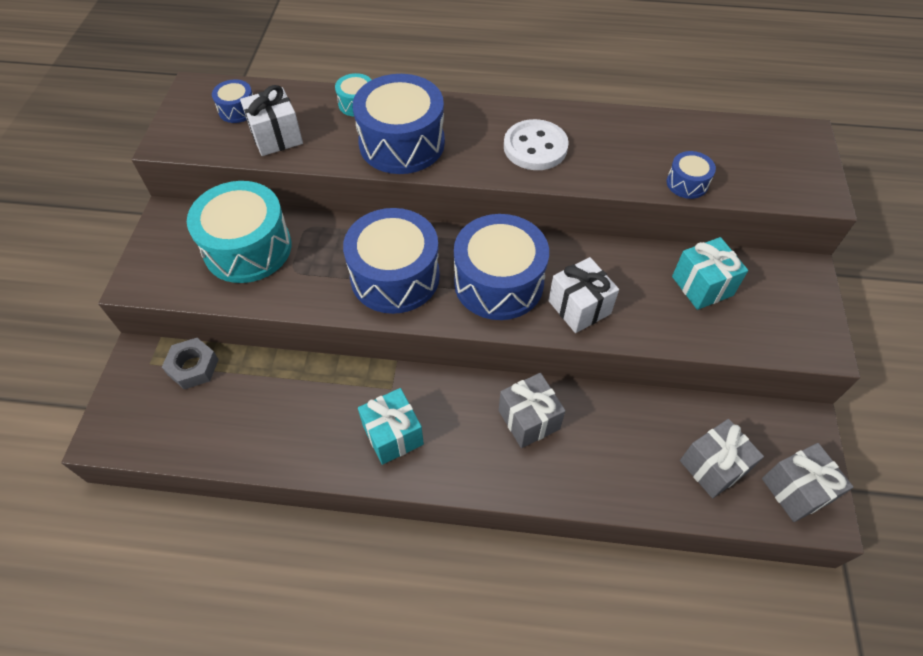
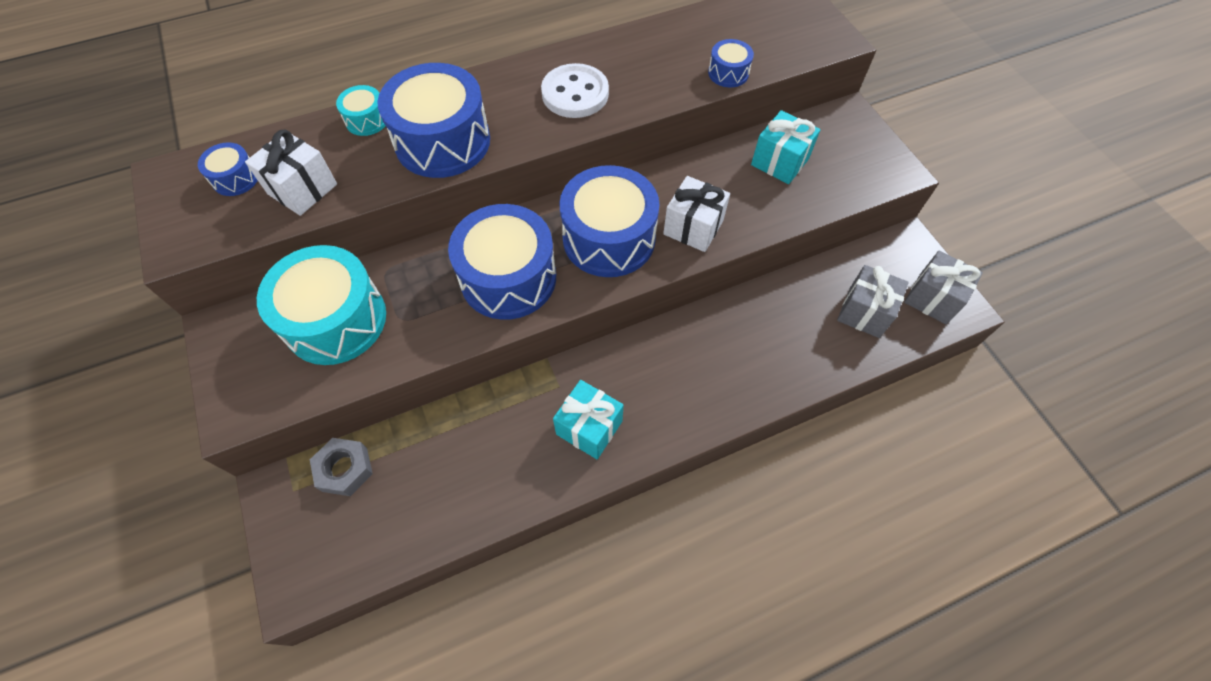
camera: 30 degrees left, 5 degrees up
grey gift [499,373,566,448] -> none

